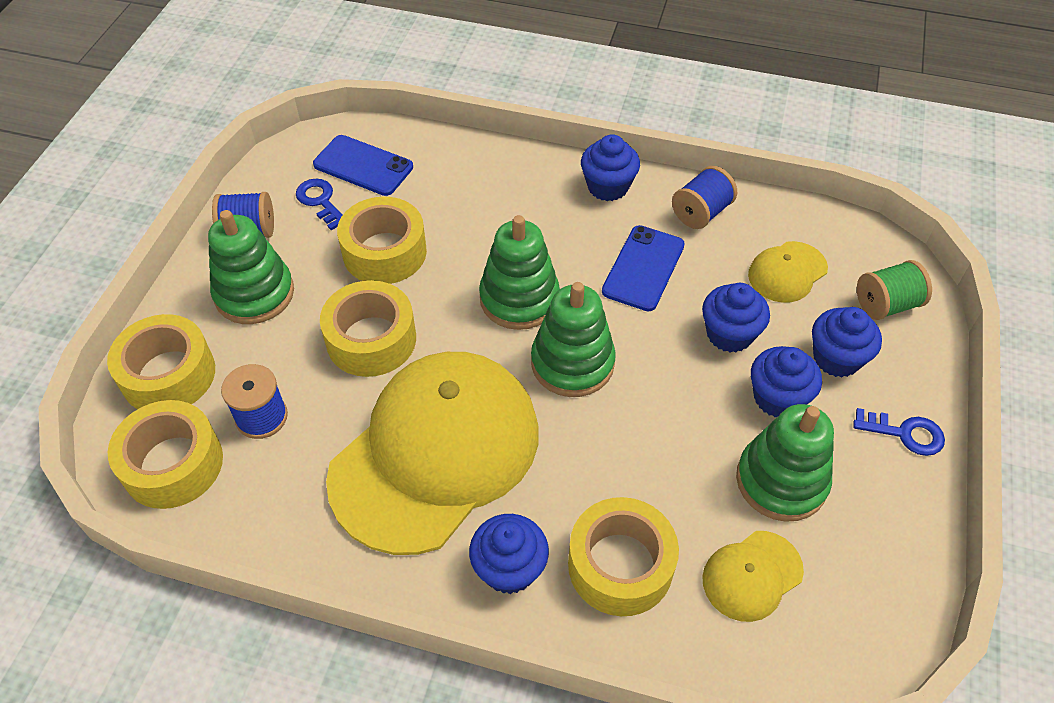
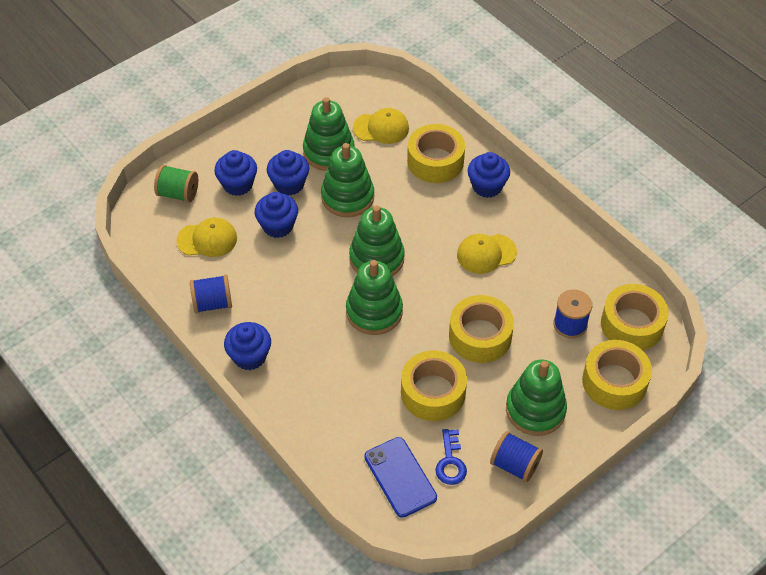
camera: 145 degrees left, 0 degrees up
yellow cap [326,352,538,555] -> yellow cap [457,234,517,274], size x0.43
blue phone [602,225,685,311] -> none
blue key [853,408,945,456] -> none
none -> green stacking toy [321,143,374,217]

